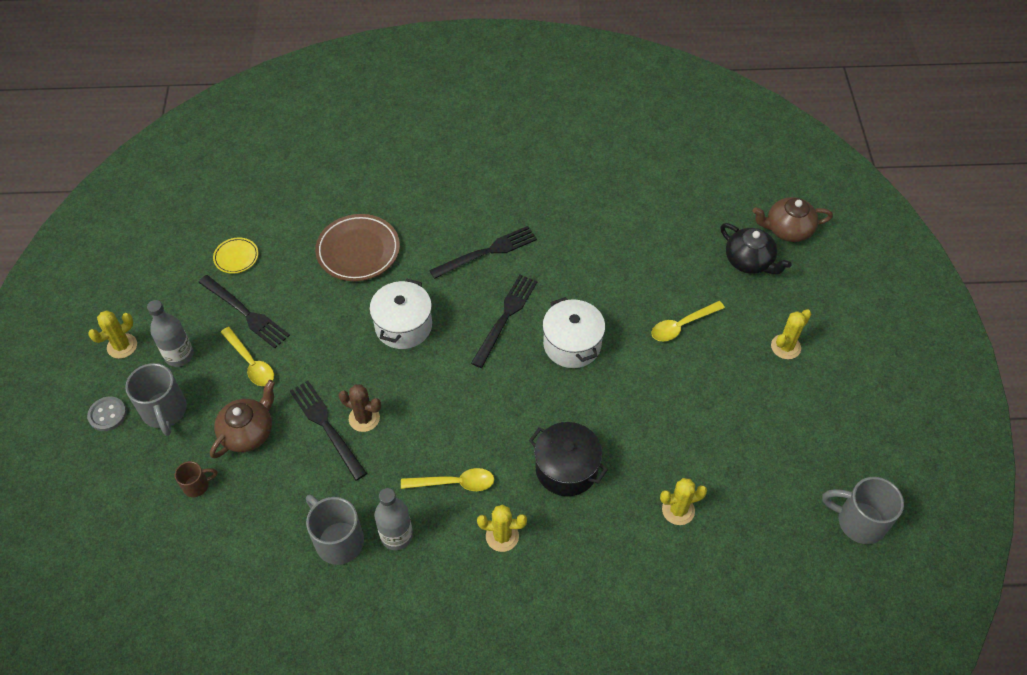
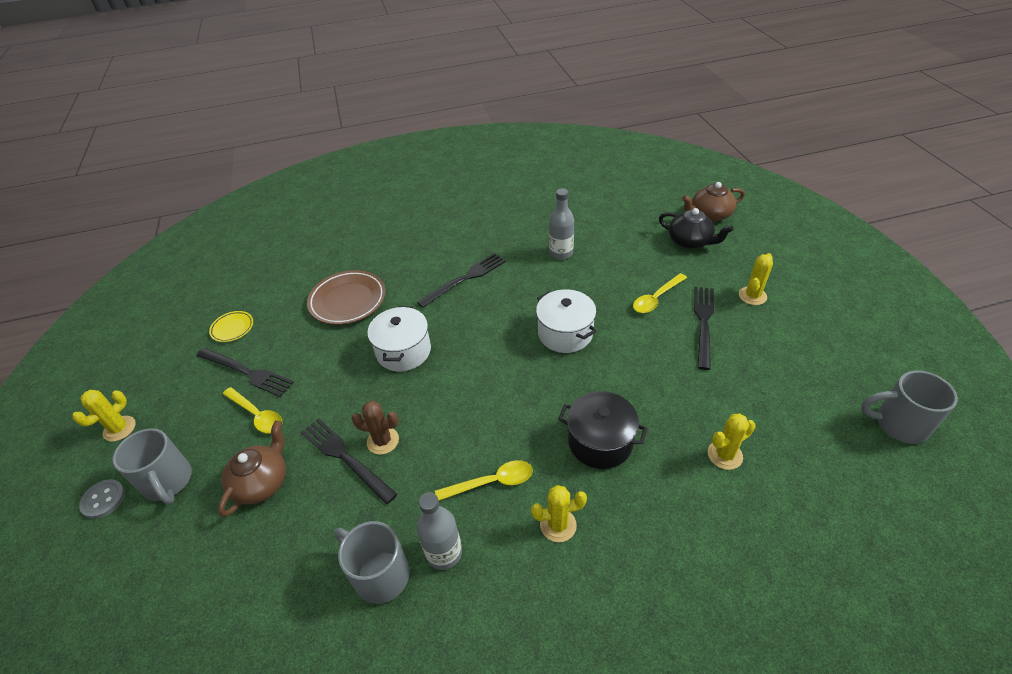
camera: 10 degrees left, 10 degrees down
grey bottle [147,300,194,367] -> grey bottle moved to [549,189,574,260]
brown mug [175,461,217,497] -> none
black fork [471,274,537,368] -> black fork moved to [694,287,714,370]

